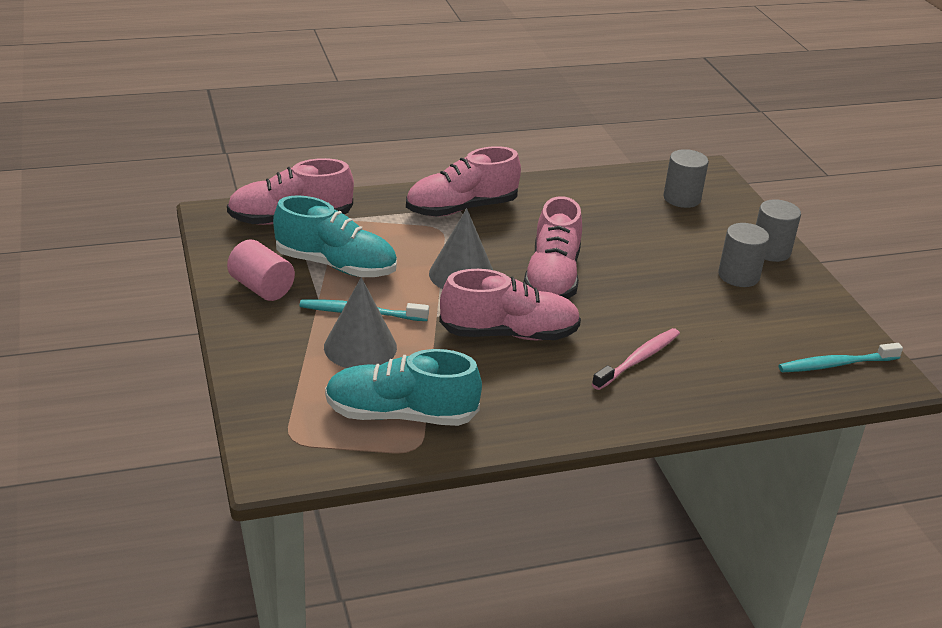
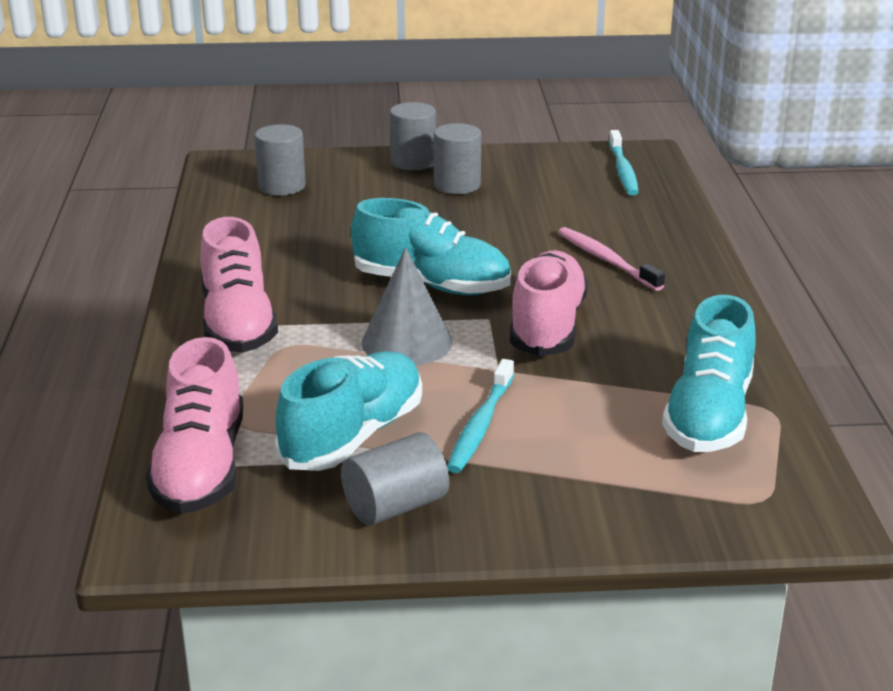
camera: 75 degrees left, 5 degrees down
pink cylinder [227,239,295,301] -> grey cylinder [341,432,449,525]
grey cone [324,277,397,368] -> none
pink shoe [524,196,582,299] -> turquoise shoe [351,198,511,295]

